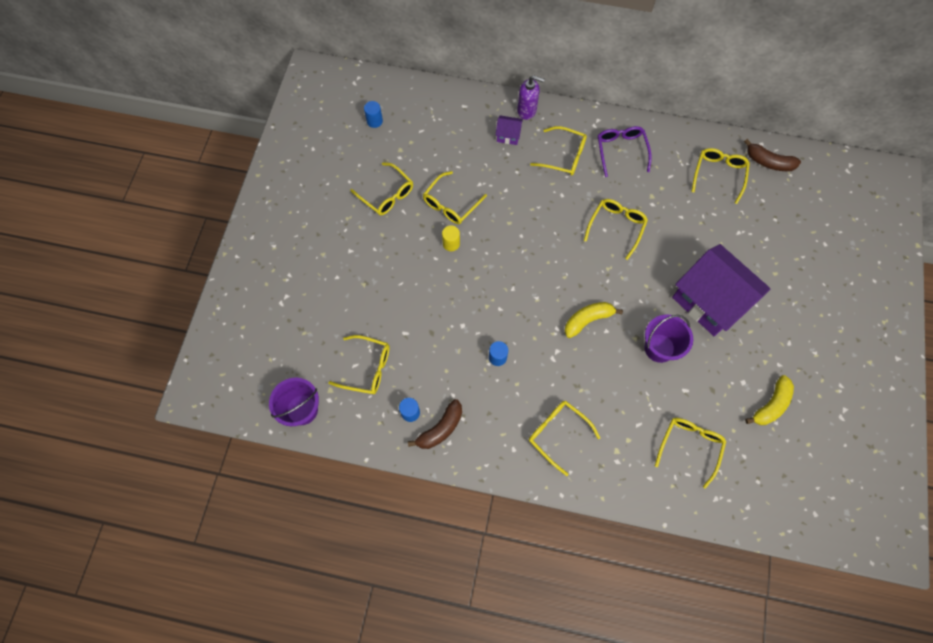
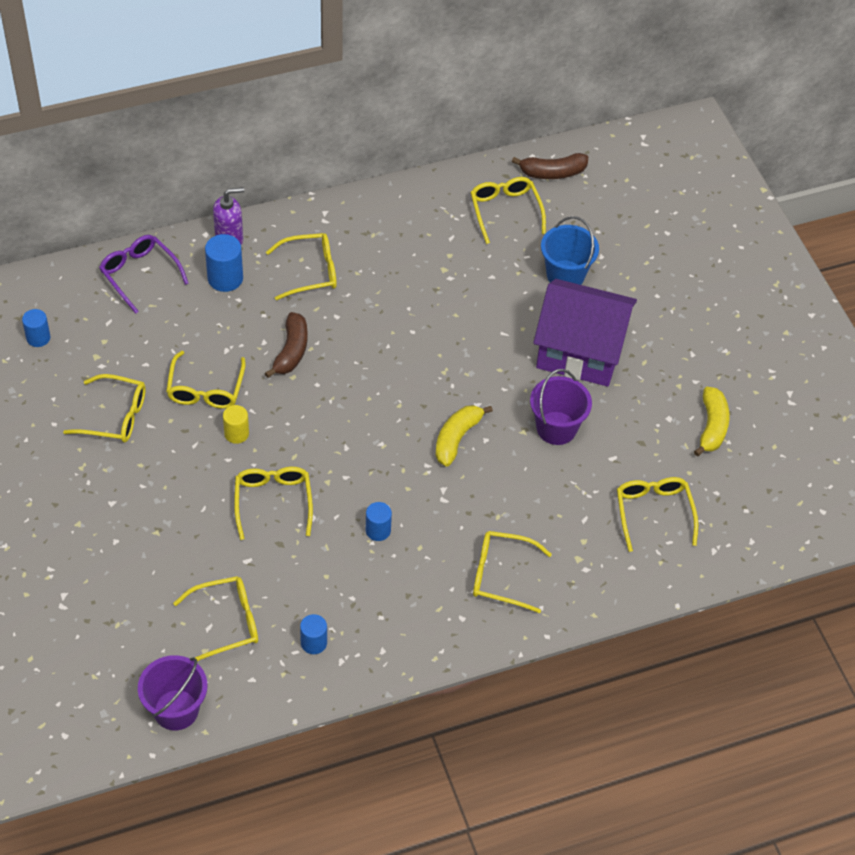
camera: 35 degrees left, 15 degrees down
brown banana [408,399,462,449] -> brown banana moved to [265,312,308,378]
purple house [495,115,523,145] -> blue cylinder [205,234,243,292]
yellow glasses [584,199,648,260] -> yellow glasses moved to [234,467,313,540]
purple glasses [598,126,652,177] -> purple glasses moved to [99,235,189,314]
none -> blue bucket [541,216,599,285]

